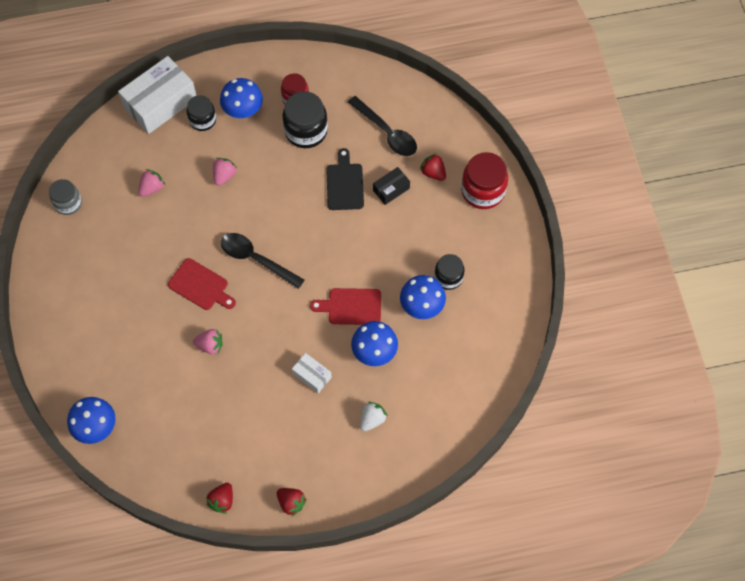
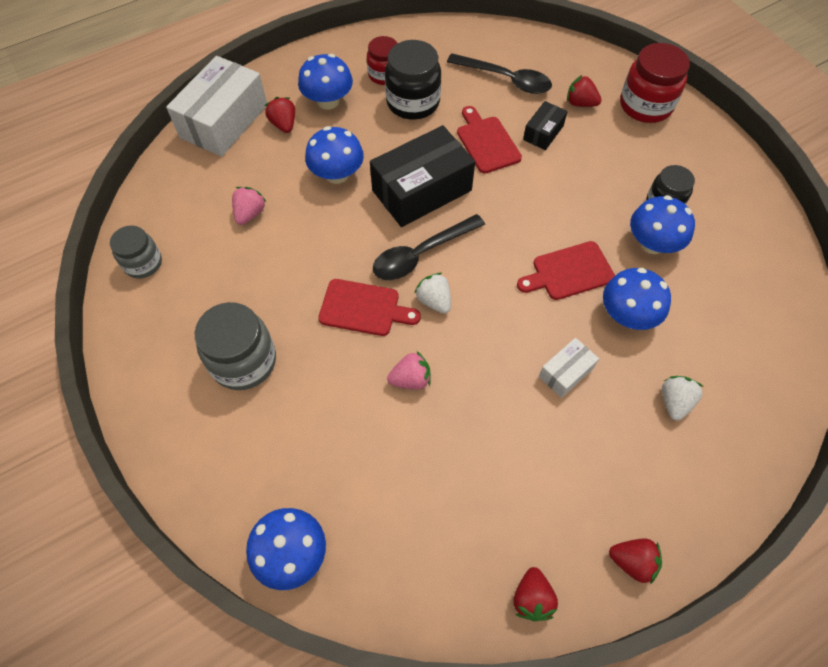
camera: 20 degrees left, 5 degrees down
black jar [187,95,216,131] -> red strawberry [265,97,295,133]
pink strawberry [213,158,237,186] -> blue mushroom [305,126,364,184]
black spoon [221,233,304,289] -> black spoon turned 45 degrees counterclockwise [373,214,485,280]
white box [292,353,332,393] -> white box turned 60 degrees counterclockwise [539,338,599,398]
black cutting board [326,148,364,210] -> red cutting board [457,106,522,173]
none -> grey jar [195,302,276,390]
none -> black box [370,125,475,227]
none -> white strawberry [415,273,451,314]

